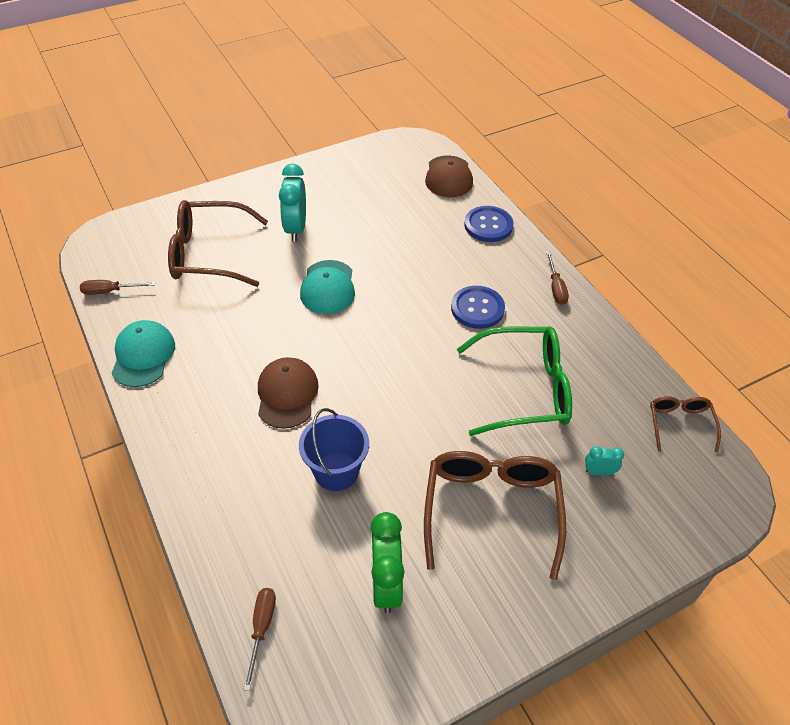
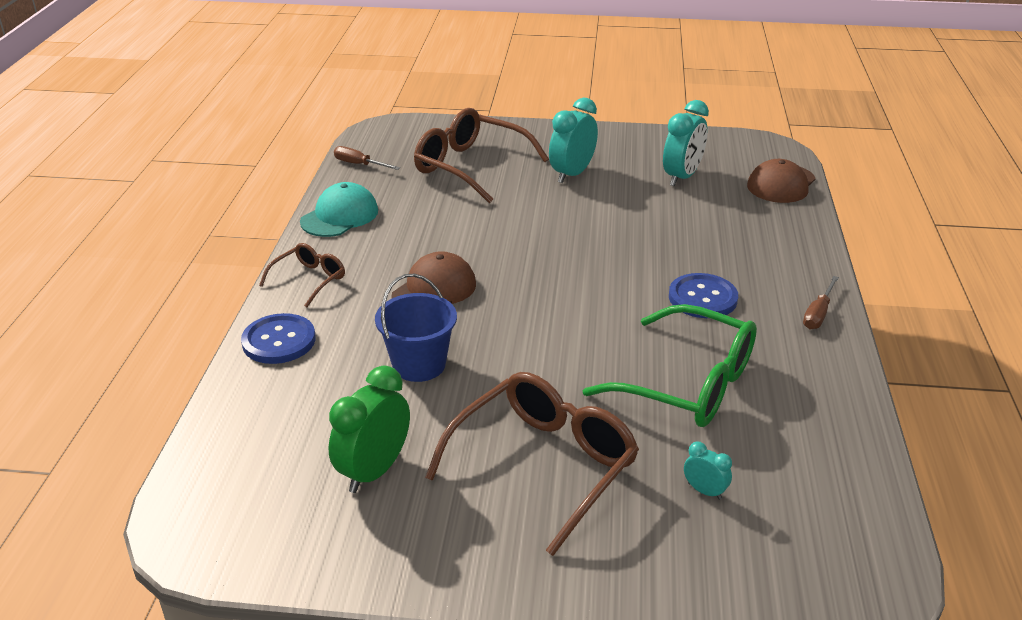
camera: 35 degrees right, 15 degrees down
brown screwdriver [243,588,276,691] -> none
turquoise cap [300,260,355,314] -> none
blue button [464,206,514,242] -> blue button moved to [241,313,316,364]
brown glasses [650,396,721,452] -> brown glasses moved to [259,243,345,307]
none -> turquoise clock [663,100,709,186]

